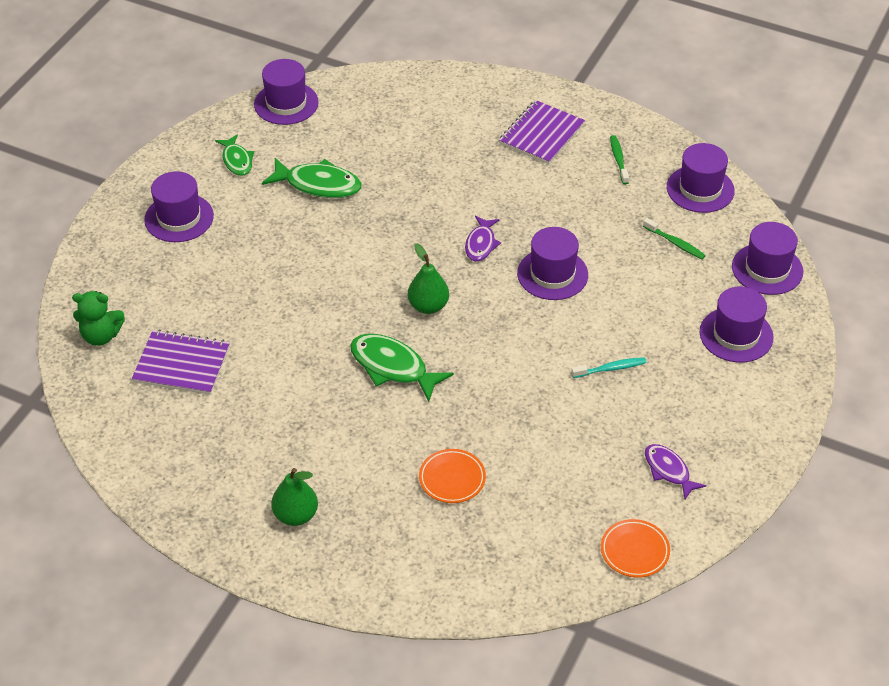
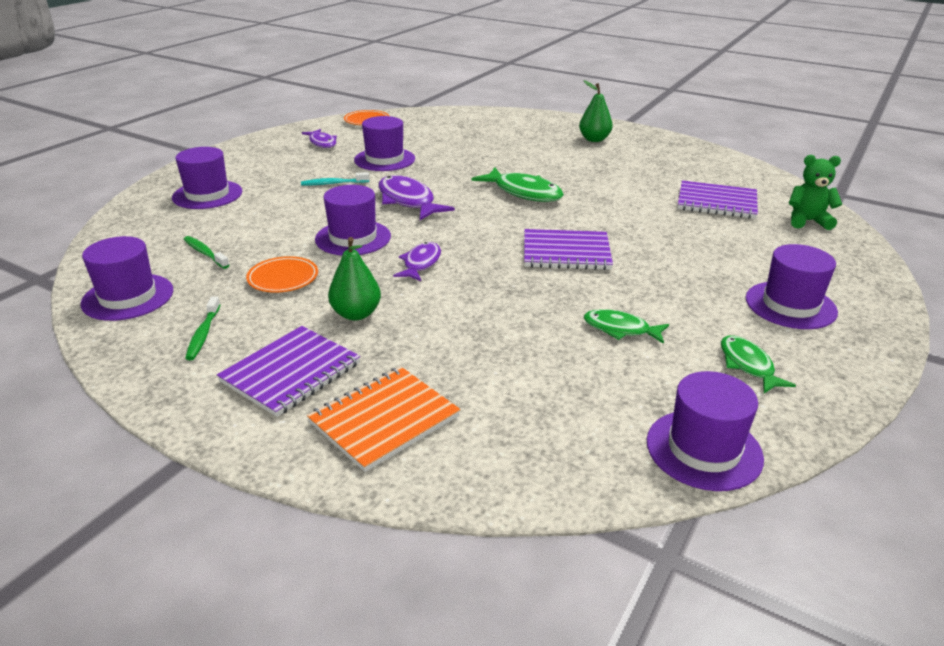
camera: 175 degrees left, 15 degrees down
green fish [262,158,362,198] -> green fish [584,309,669,344], size x0.63
green pear [408,243,449,314] -> green pear moved to [328,237,381,321]
orange plate [419,449,486,503] -> orange plate moved to [246,256,318,293]
purple hat [732,222,803,295] -> purple hat moved to [354,116,415,171]
none -> orange notebook [307,367,460,472]
none -> purple fish [379,175,455,220]
none -> purple notebook [524,229,613,270]

